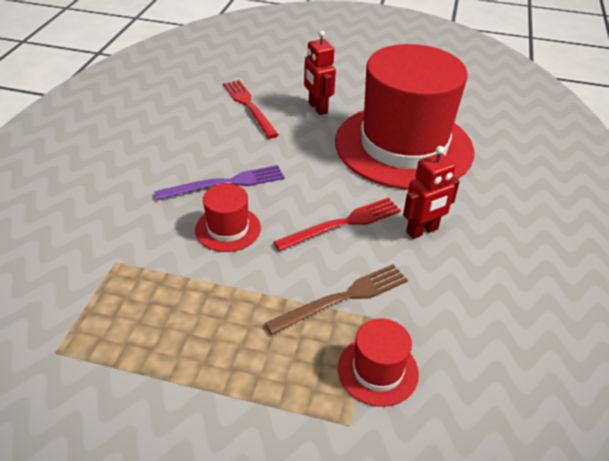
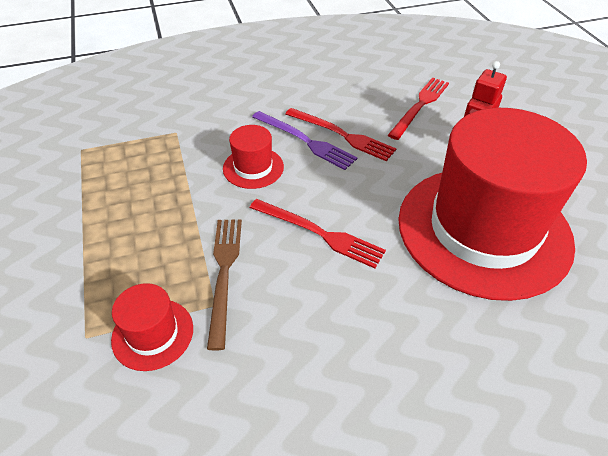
camera: 60 degrees right, 5 degrees up
brown fork [265,264,408,335] -> brown fork turned 120 degrees counterclockwise [207,220,242,351]
red robot [403,146,460,239] -> none
none -> red fork [285,108,396,161]

